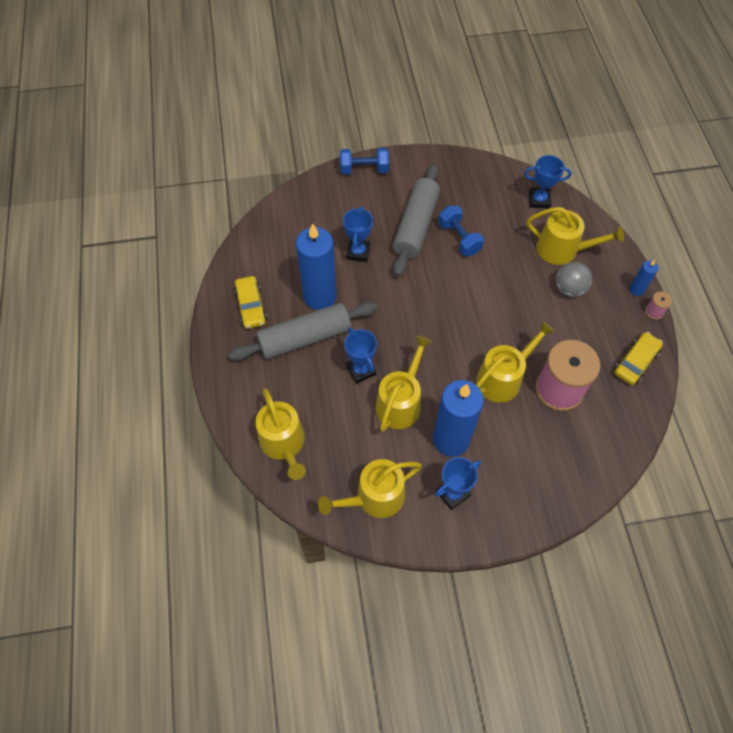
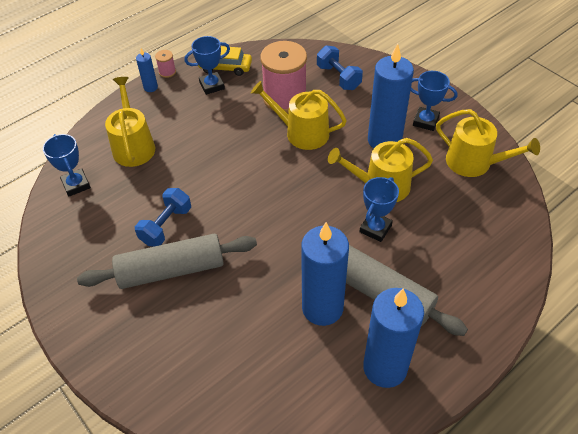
camera: 120 degrees left, 10 degrees down
yellow car [234,276,267,329] -> blue candle [363,288,424,388]
yellow watering can [256,388,306,480] -> none
blue dumbbell [340,148,389,174] -> blue dumbbell moved to [317,45,363,90]
blue trophy [343,206,373,262] -> blue trophy moved to [185,36,230,95]
grey ball [556,262,592,297] -> none

